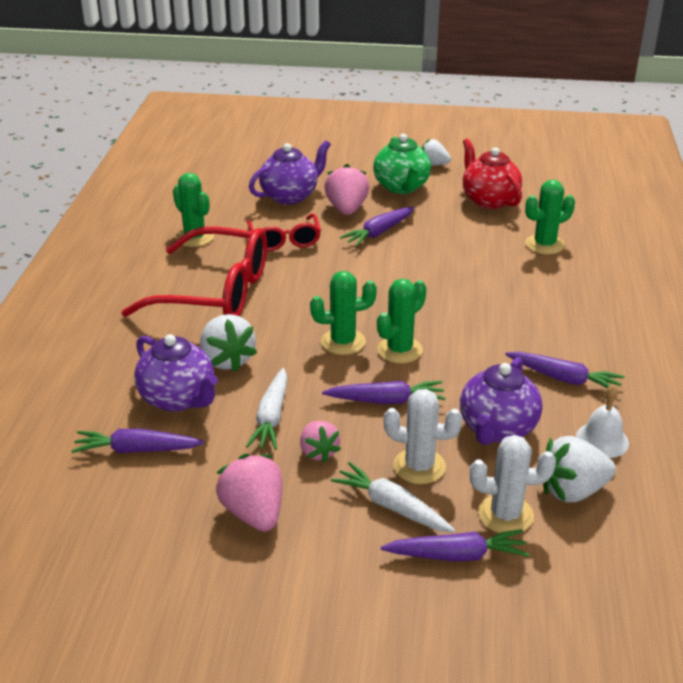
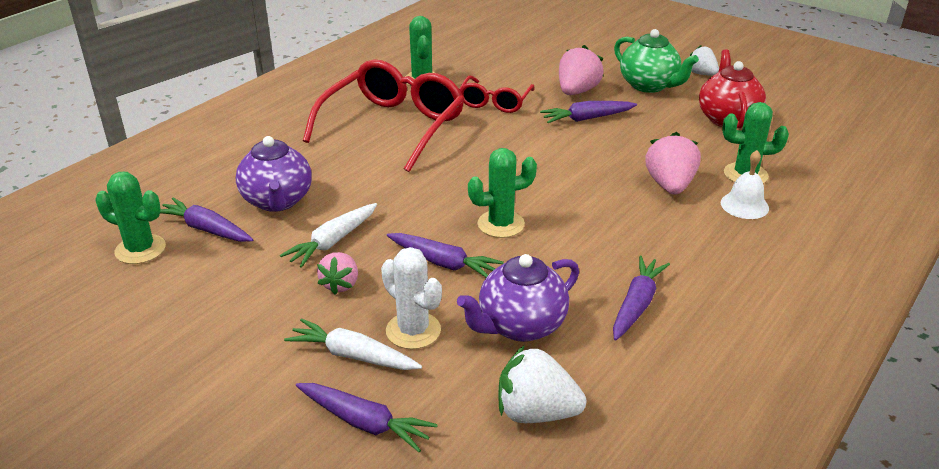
camera: 30 degrees right, 0 degrees up
red glasses [121,226,267,317] -> red glasses turned 105 degrees counterclockwise [303,60,464,172]
white strawberry [200,314,257,372] -> none
pink strawberry [216,454,282,532] -> pink strawberry moved to [645,132,701,195]
purple teapot [249,140,331,205] -> none
green cactus [310,271,377,355] -> green cactus moved to [95,172,166,264]
white carrot [331,462,455,533] -> white carrot turned 45 degrees counterclockwise [284,318,422,370]
green teapot [373,134,431,194] -> green teapot turned 60 degrees counterclockwise [614,29,699,93]
white cactus [470,435,556,533] -> none
purple carrot [505,352,625,393] -> purple carrot turned 120 degrees counterclockwise [613,256,670,341]
white bell [576,385,629,458] -> white bell moved to [721,150,769,219]

